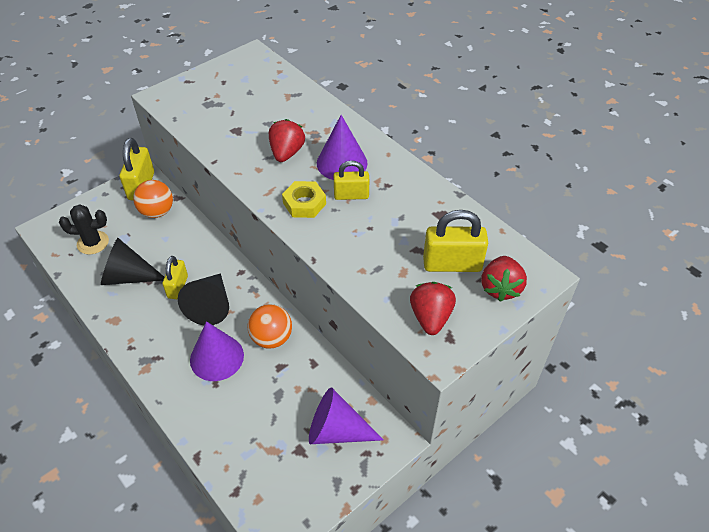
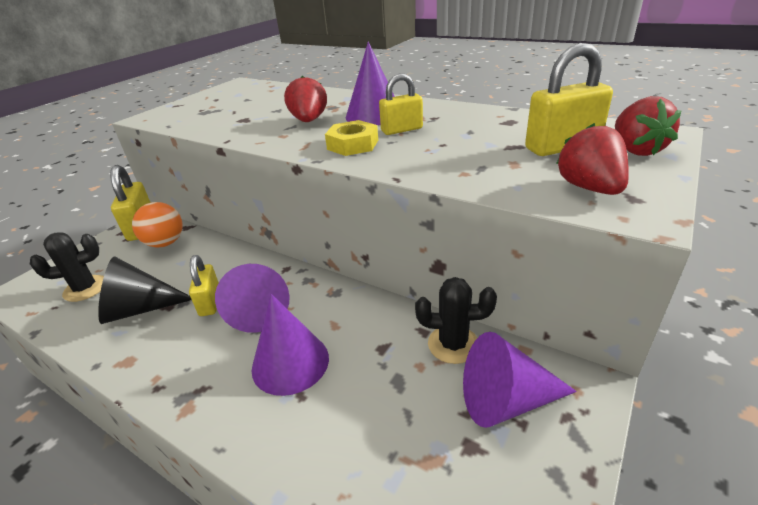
camera: 15 degrees left, 15 degrees down
black cone [178,273,229,325] -> purple cone [215,264,290,333]
orange ball [247,304,292,349] -> none
none -> black cactus [415,277,497,364]

